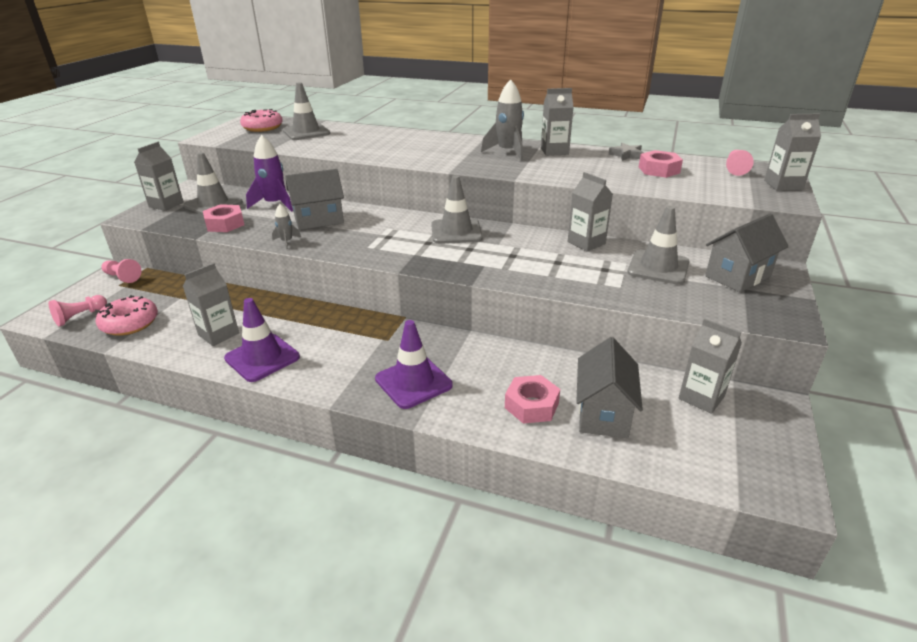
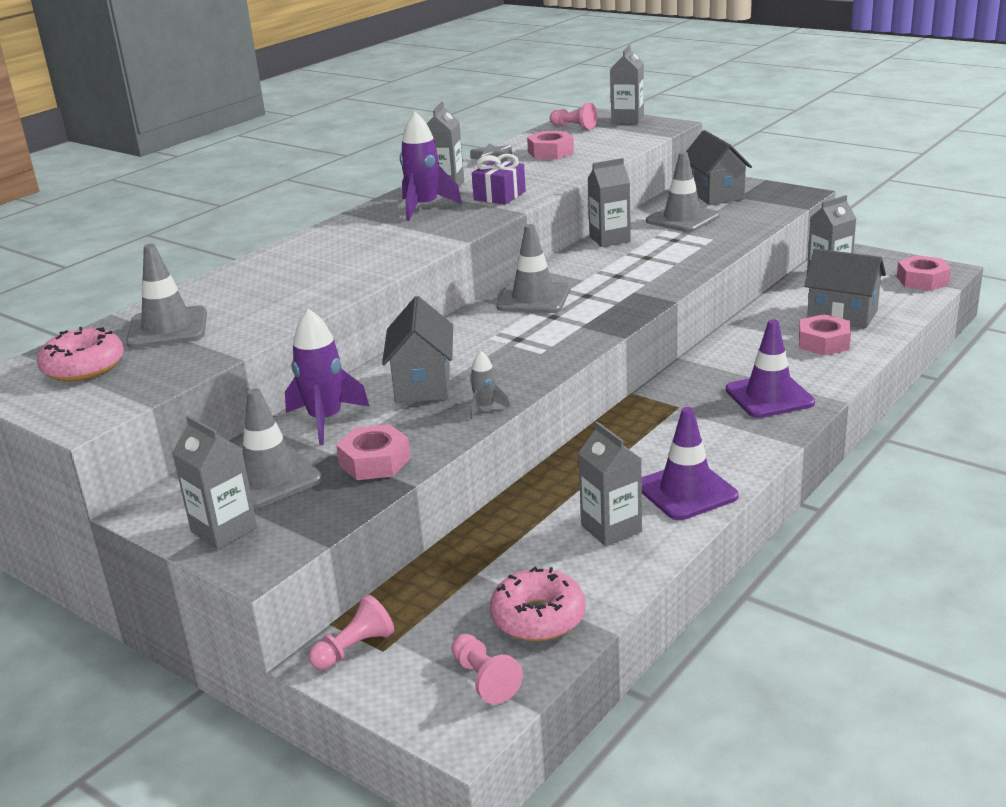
camera: 70 degrees left, 5 degrees down
grey rocket [481,79,524,161] -> purple rocket [400,112,462,221]
none -> purple gift [472,154,526,204]
none -> pink nut [897,255,951,291]

